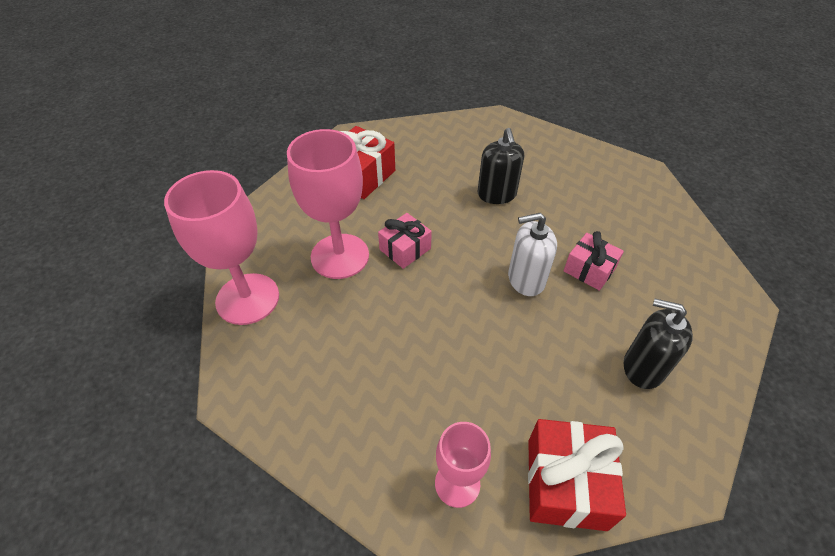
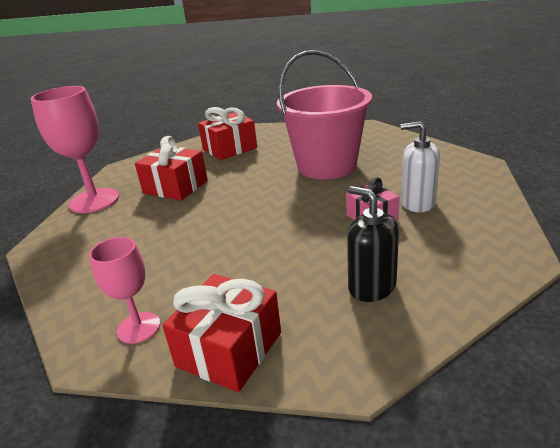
camera: 25 degrees right, 20 degrees down
pink goblet [287,129,369,279] -> red gift [135,136,208,201]
pink gift [378,213,432,269] -> none
black soap dispenser [478,128,524,204] -> pink bucket [277,50,372,180]
white soap dispenser [508,213,557,296] -> white soap dispenser moved to [401,121,440,212]

